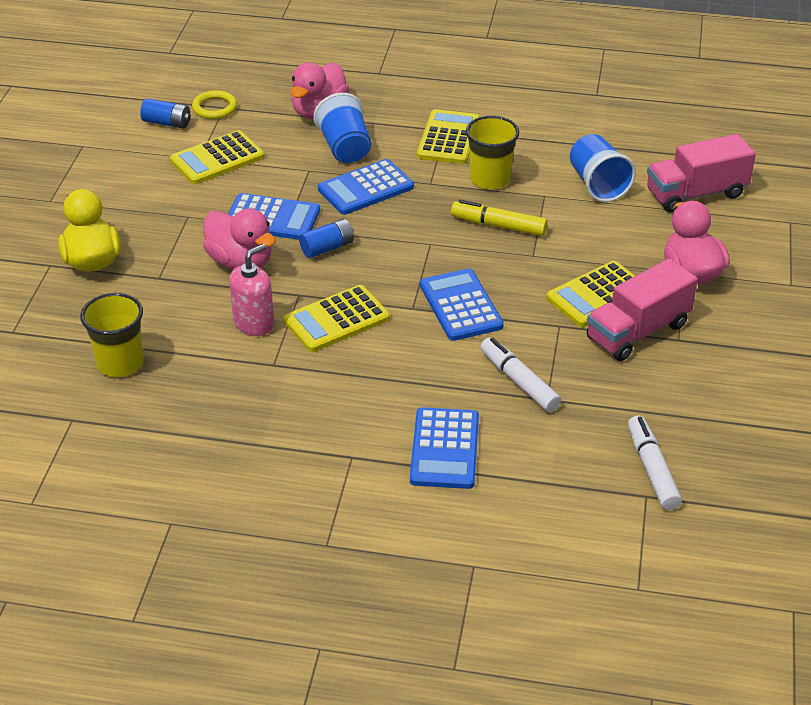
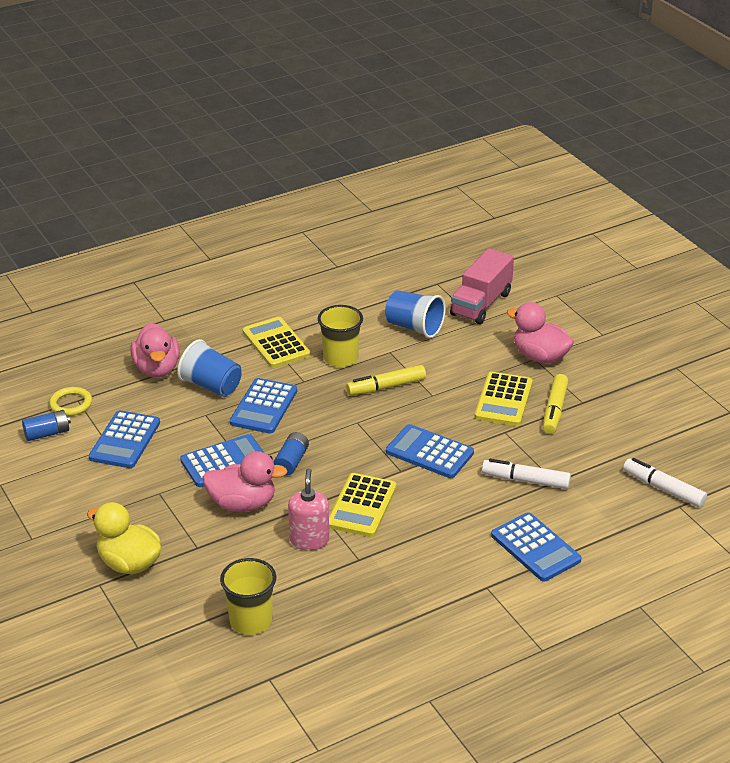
camera: 40 degrees left, 5 degrees down
yellow calculator [170,130,265,184] -> blue calculator [89,410,160,468]
pink truck [587,258,698,361] -> yellow marker [543,374,569,434]

